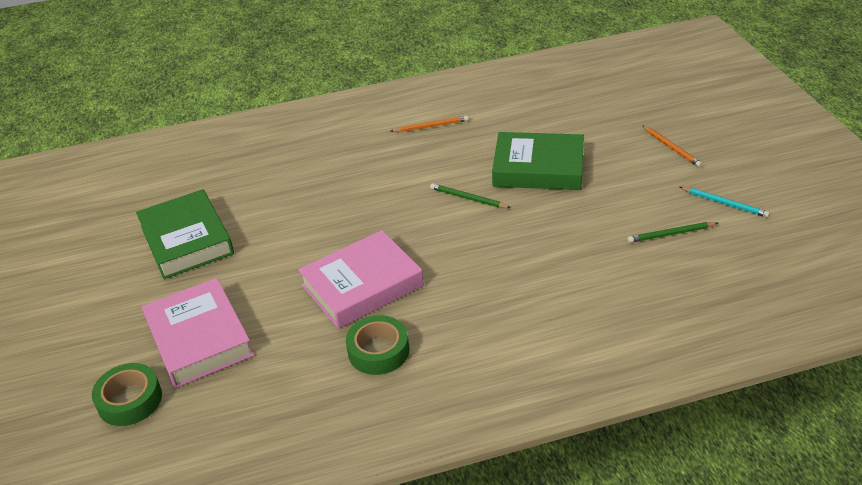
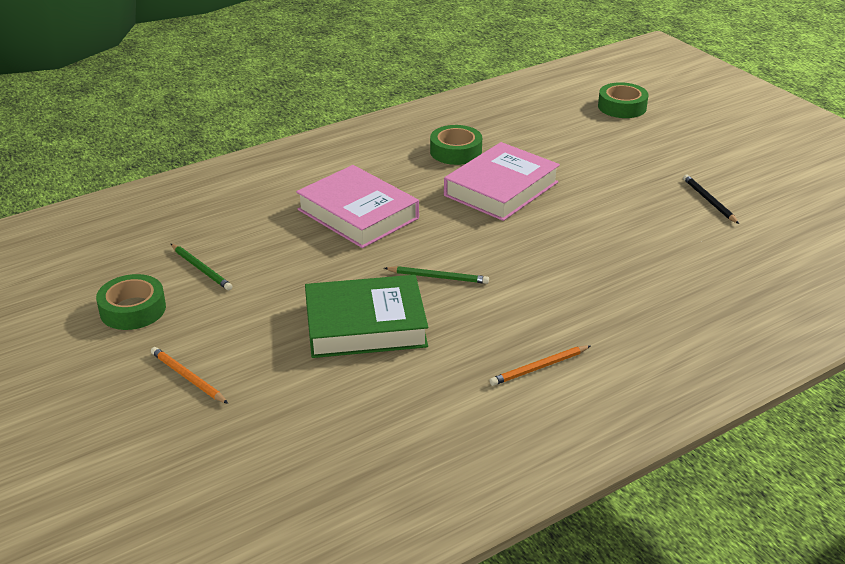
camera: 160 degrees right, 5 degrees down
green book [136,189,234,279] -> black pencil [683,175,739,224]
pink book [142,278,254,388] -> pink book moved to [296,165,419,248]
green pencil [627,222,718,243] -> green pencil turned 75 degrees clockwise [171,244,232,290]
turquoise pencil [680,187,770,218] -> green tape [96,274,166,330]

